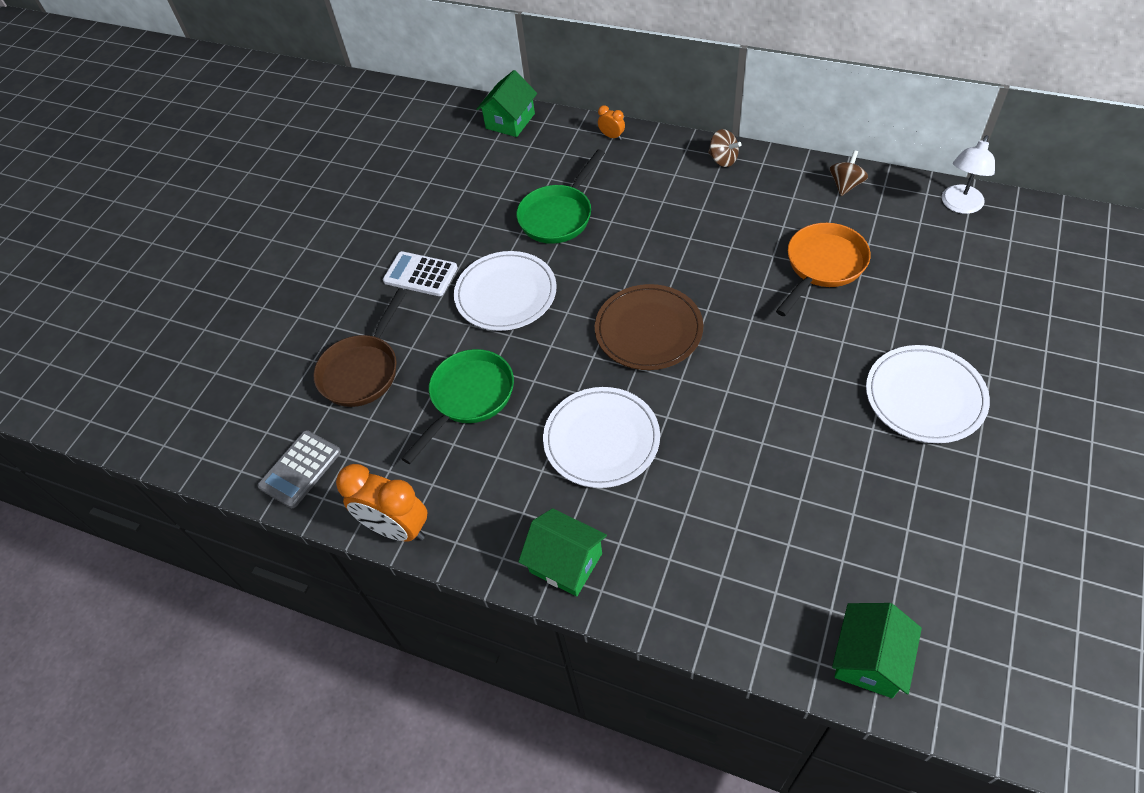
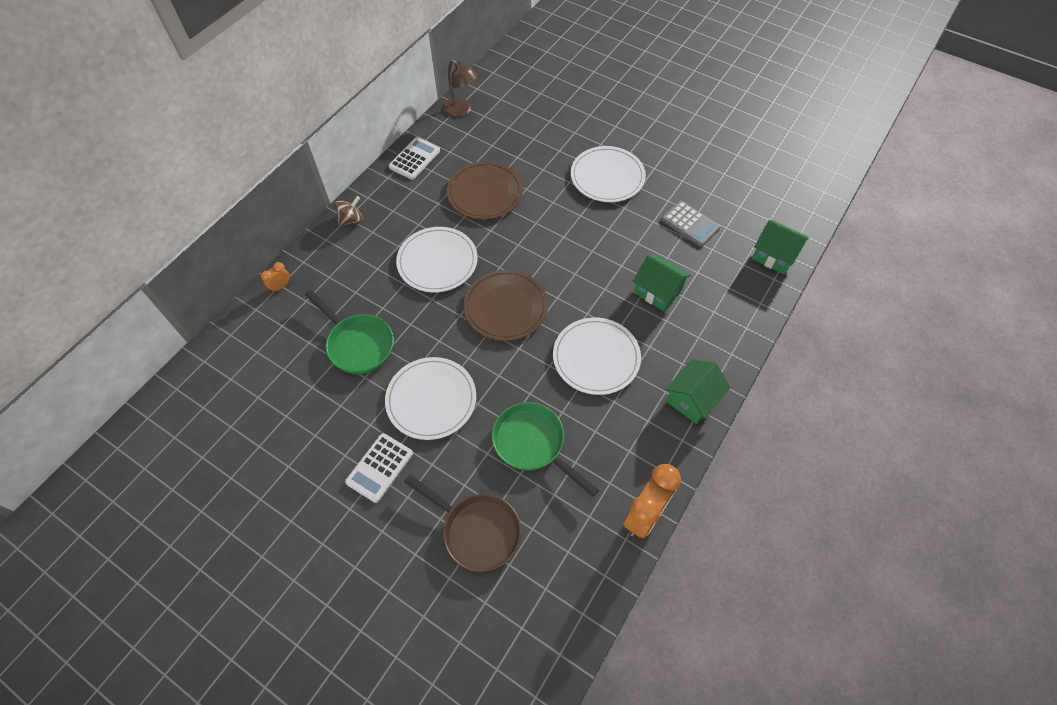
camera: 85 degrees left, 5 degrees up
grey calculator [257,430,341,508] -> grey calculator moved to [662,201,721,247]
green house [476,70,537,137] -> green house moved to [633,254,691,311]
orange pan [776,223,871,316] -> brown plate [447,161,523,220]
brown spinning top [830,150,868,196] -> white calculator [389,137,440,180]
white lamp [942,135,995,214] -> brown lamp [443,60,478,117]
none -> white plate [396,227,478,292]

